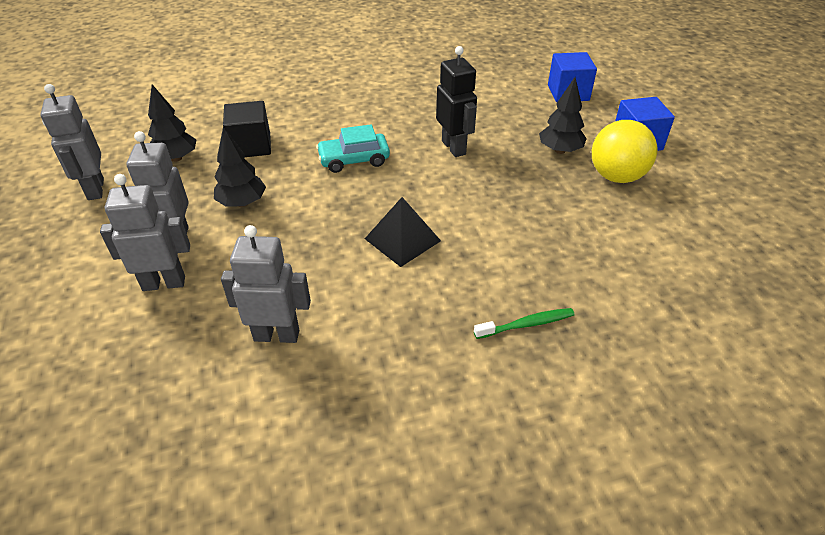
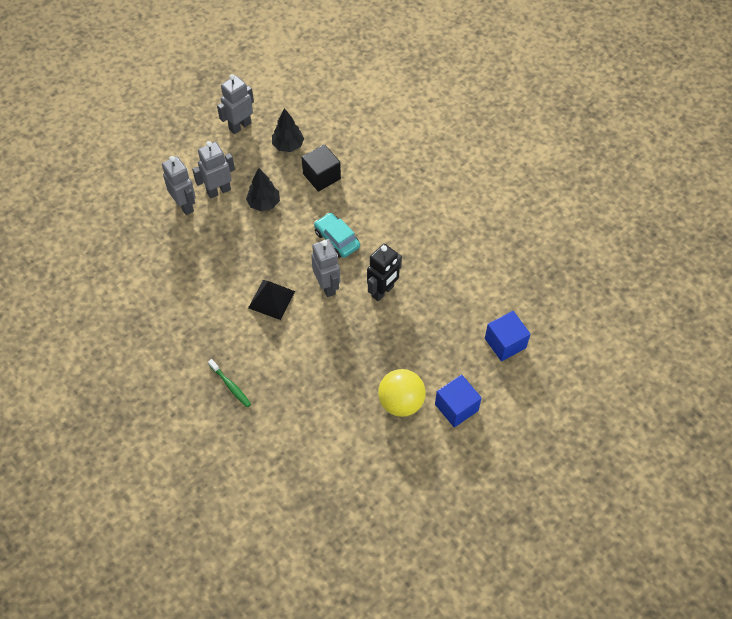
camera: 65 degrees right, 15 degrees up
grey robot [221,225,311,343] -> grey robot moved to [311,239,340,297]
black tree [539,77,587,154] -> none

